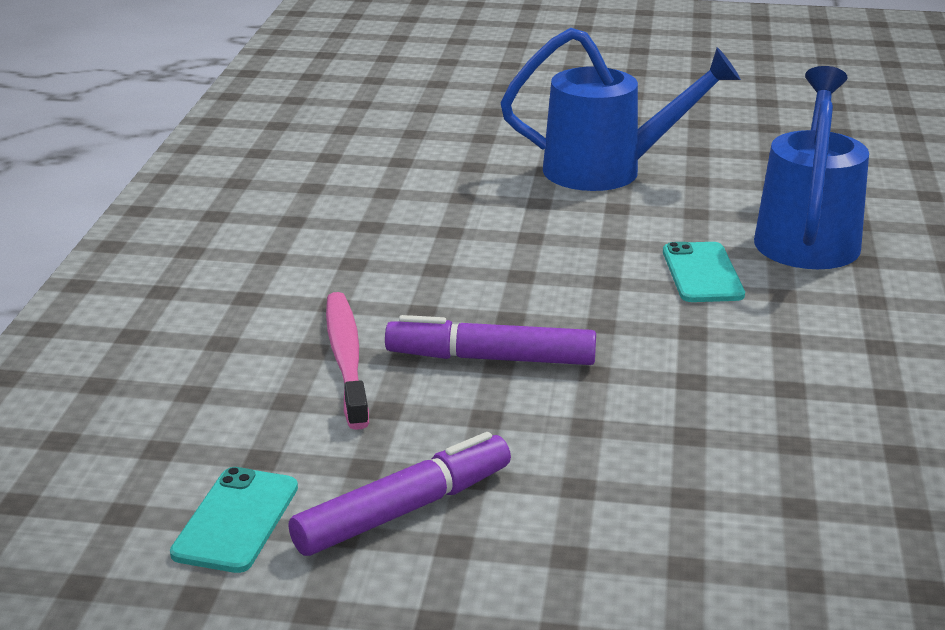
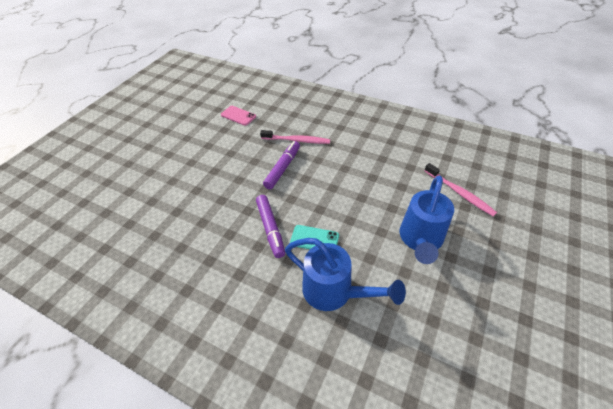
camera: 110 degrees right, 20 degrees up
turquoise phone [170,467,298,573] -> pink phone [221,106,256,126]
purple marker [288,432,511,556] -> purple marker moved to [256,195,285,258]
none -> pink toothbrush [425,163,497,217]

